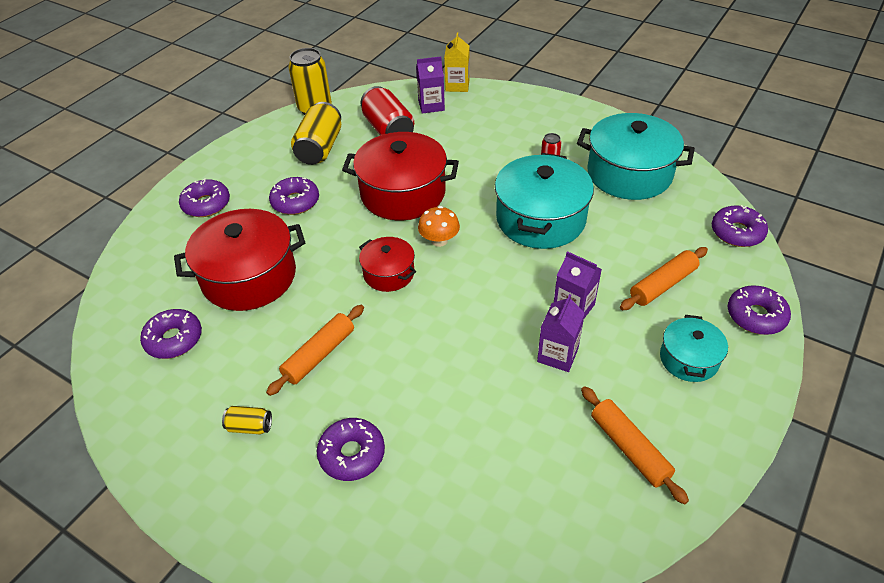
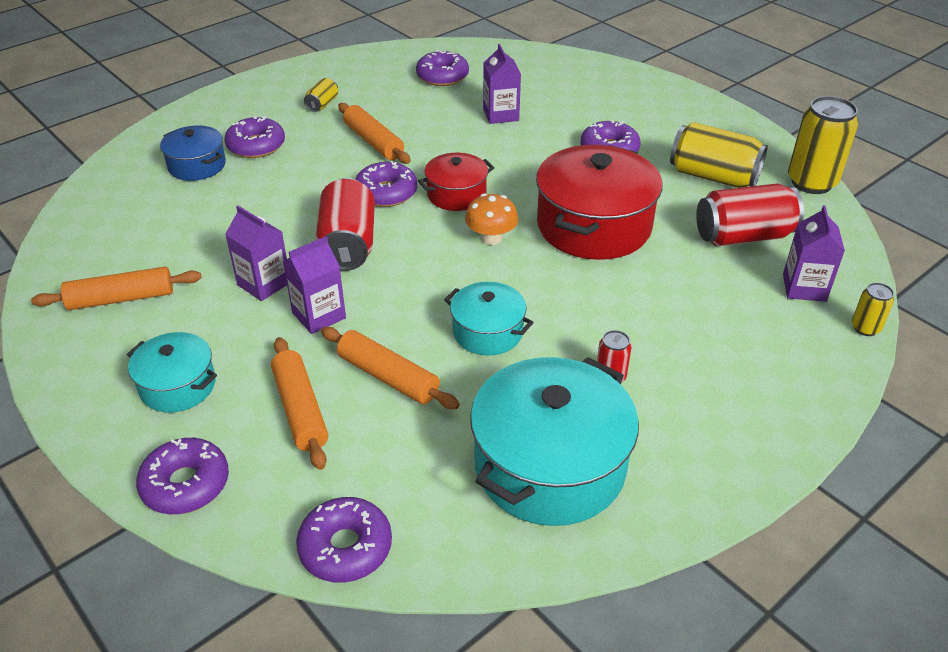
camera: 105 degrees right, 5 degrees down
red pot [174,209,305,311] -> purple carton [483,44,521,124]
purple donut [179,179,230,217] -> purple donut moved to [355,161,417,207]
yellow carton [444,33,470,92] -> yellow can [852,282,894,336]
turquoise pot [495,153,594,249] -> turquoise pot [444,282,534,356], size x0.54
none -> blue pot [160,125,226,181]
none -> red can [315,178,375,271]
none -> orange rolling pin [321,327,460,409]

